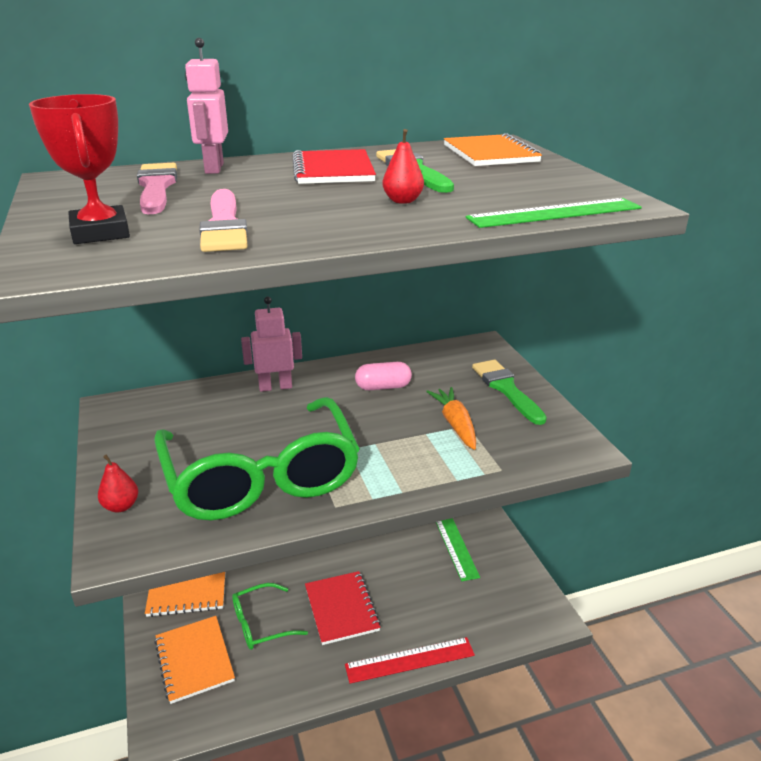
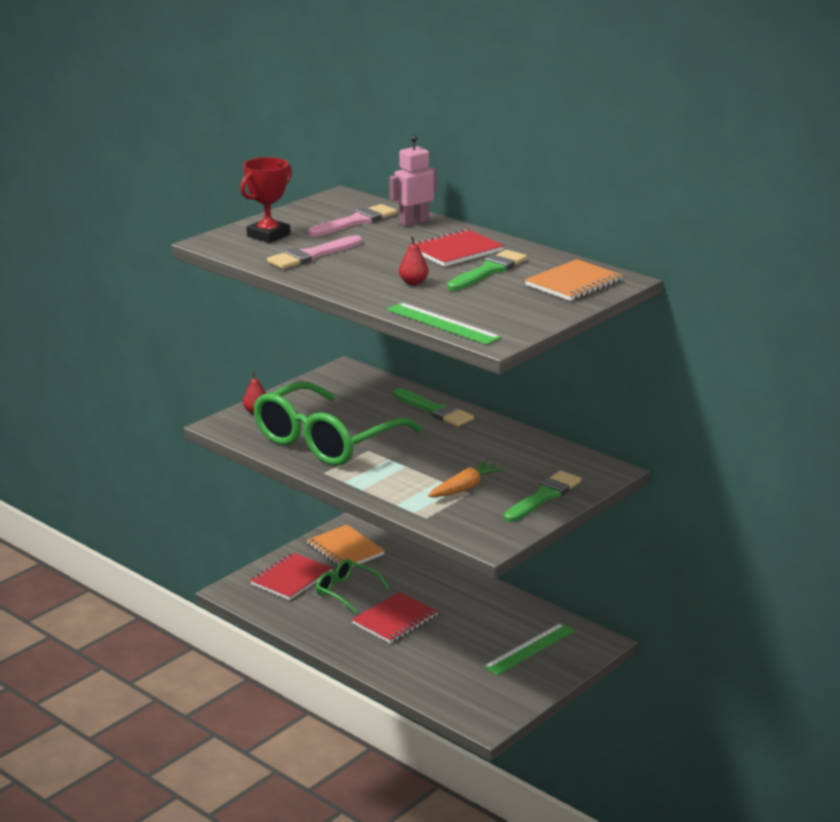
camera: 60 degrees right, 5 degrees down
orange notebook [154,616,235,704] -> red notebook [250,552,332,600]
pink robot [241,297,302,392] -> green brush [393,388,474,427]
red ruler [345,637,475,684] -> none
pink capsule [355,362,412,390] -> none

